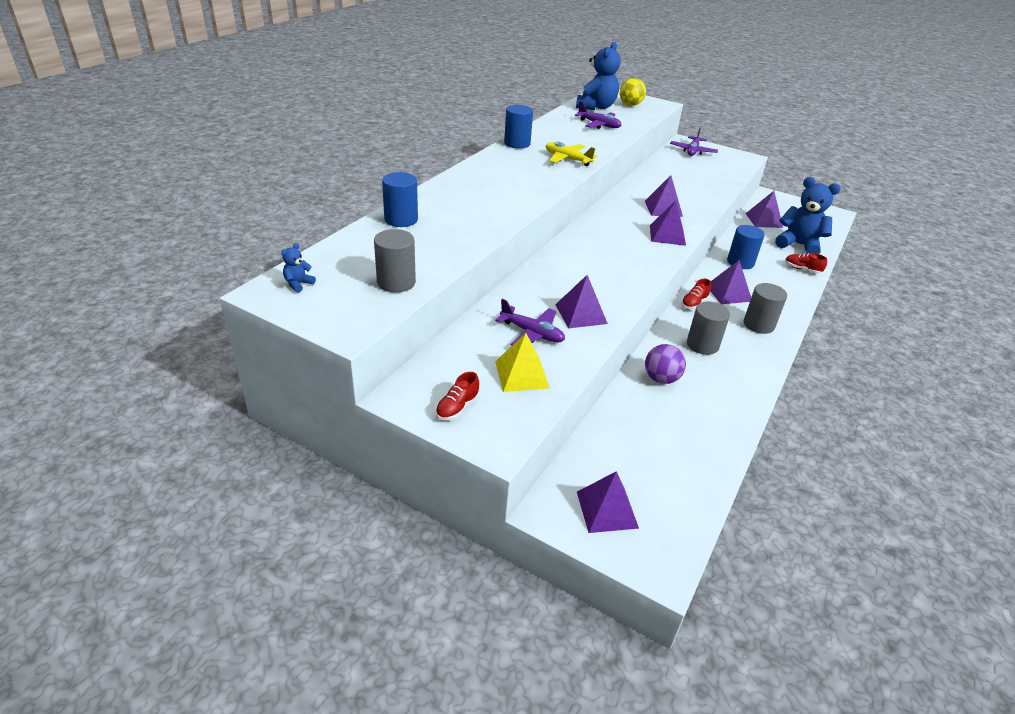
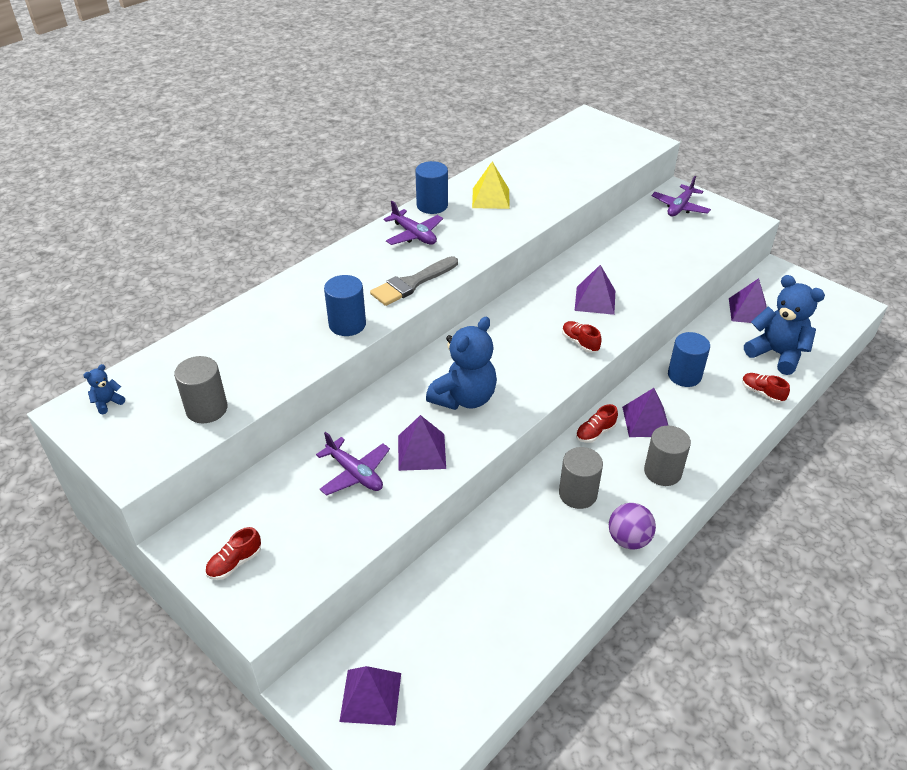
camera: 15 degrees right, 5 degrees up
blue cylinder [382,172,418,227] -> blue cylinder moved to [324,275,366,336]
yellow pyramid [495,333,550,392] -> yellow pyramid moved to [472,162,510,209]
yellow plane [546,142,597,166] -> none
purple plane [575,101,621,129] -> purple plane moved to [383,201,443,245]
blue teddy bear [576,42,621,110] -> blue teddy bear moved to [426,317,497,410]
yellow ball [620,78,646,106] -> none
purple ball [645,344,686,384] -> purple ball moved to [609,503,656,549]
purple pyramid [650,200,686,246] -> red shoe [562,321,602,353]
none -> grey brush [370,256,458,306]

